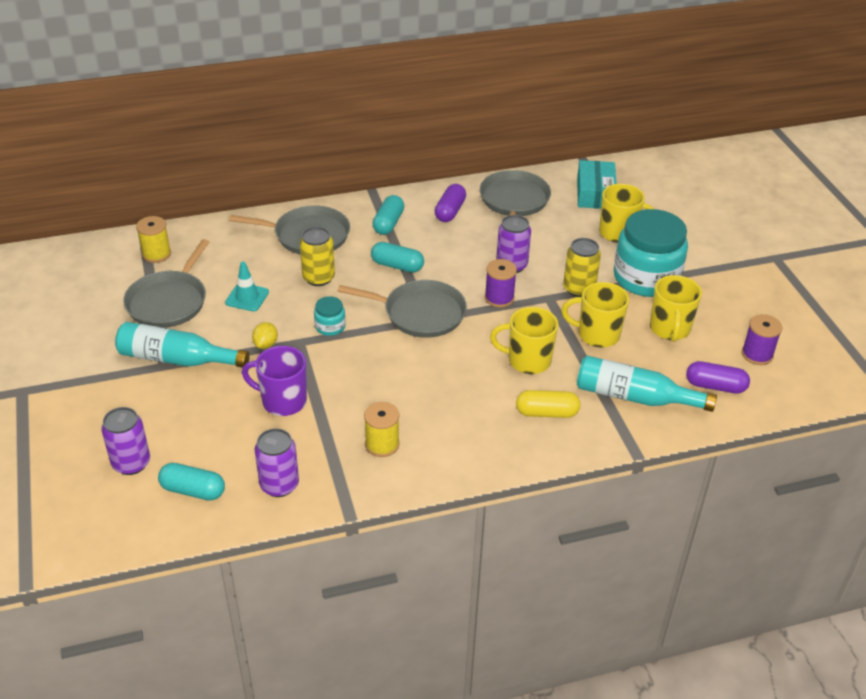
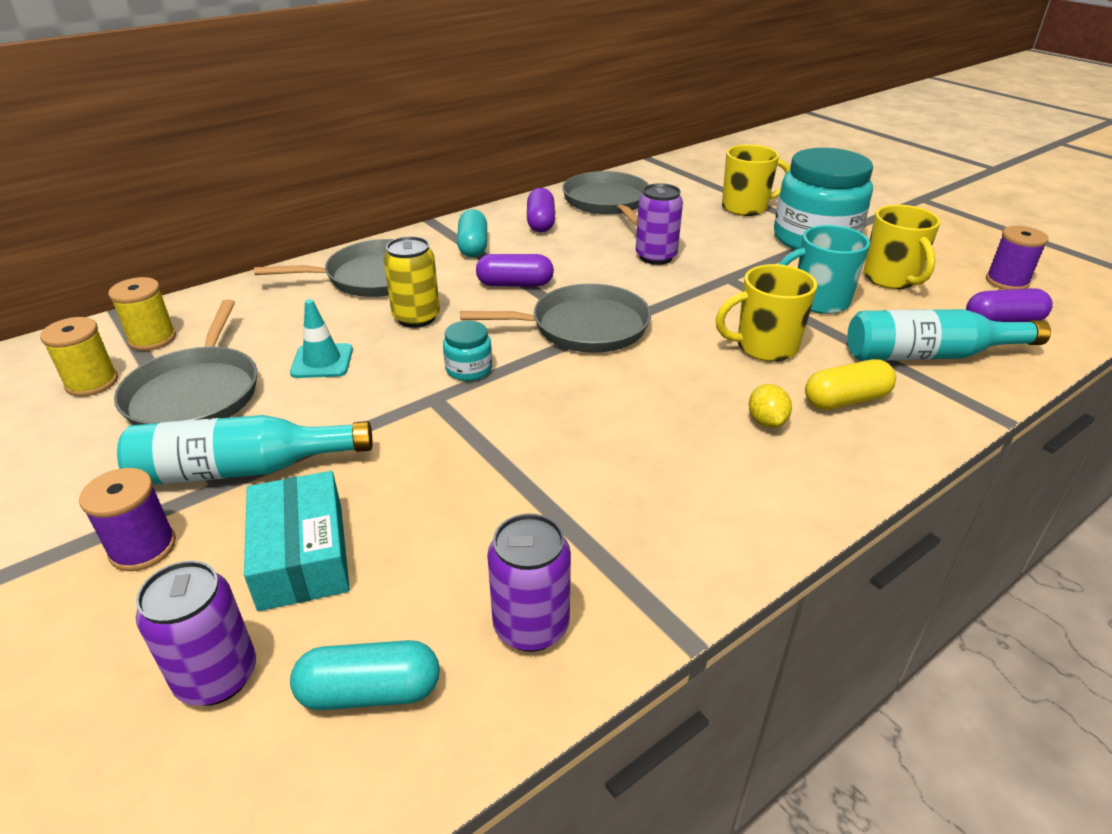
camera: 20 degrees left, 5 degrees down
purple mug [242,346,307,416] -> none
yellow lemon [252,322,278,349] -> yellow lemon moved to [749,384,792,428]
yellow spool [364,402,400,457] -> yellow spool moved to [40,317,118,397]
turquoise capsule [371,242,424,273] -> purple capsule [476,254,554,286]
purple spool [485,259,517,308] -> purple spool moved to [79,468,176,571]
yellow mug [562,282,629,348] -> turquoise mug [779,225,870,314]
yellow can [563,238,601,297] -> none
turquoise box [577,160,617,209] -> turquoise box moved to [244,471,350,611]

